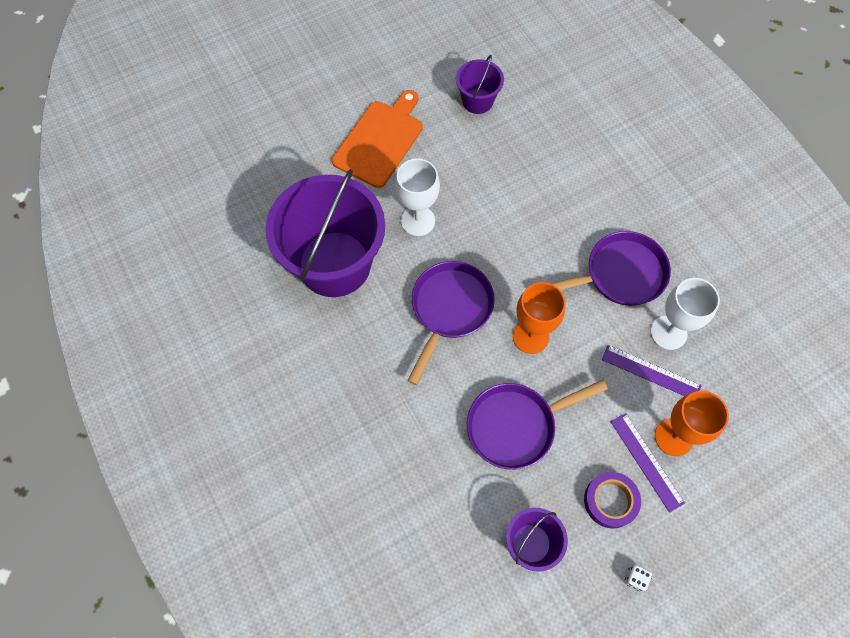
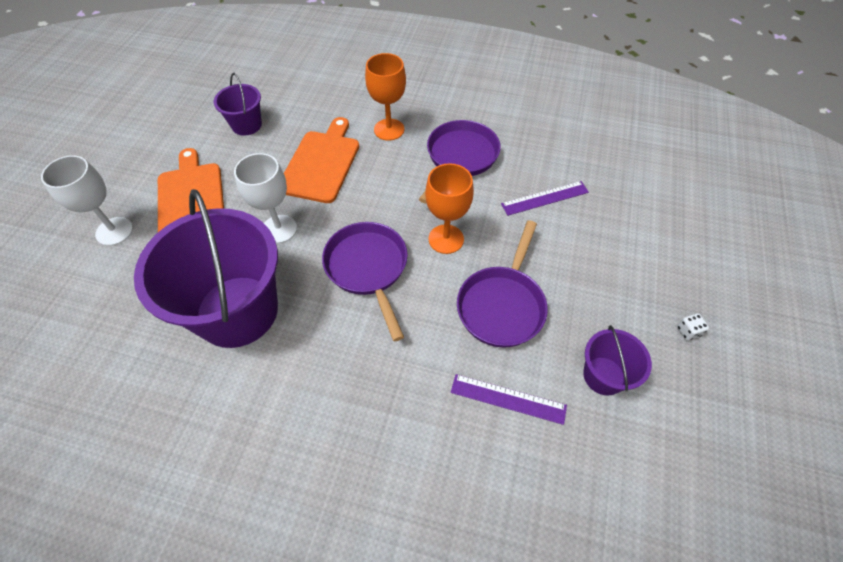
camera: 45 degrees left, 10 degrees down
purple tape [584,472,641,529] -> none
purple ruler [611,413,685,513] -> purple ruler moved to [451,374,567,425]
white goblet [650,278,720,350] -> white goblet moved to [41,155,133,246]
orange goblet [655,391,729,456] -> orange goblet moved to [365,53,406,141]
none -> orange cutting board [284,117,359,203]

